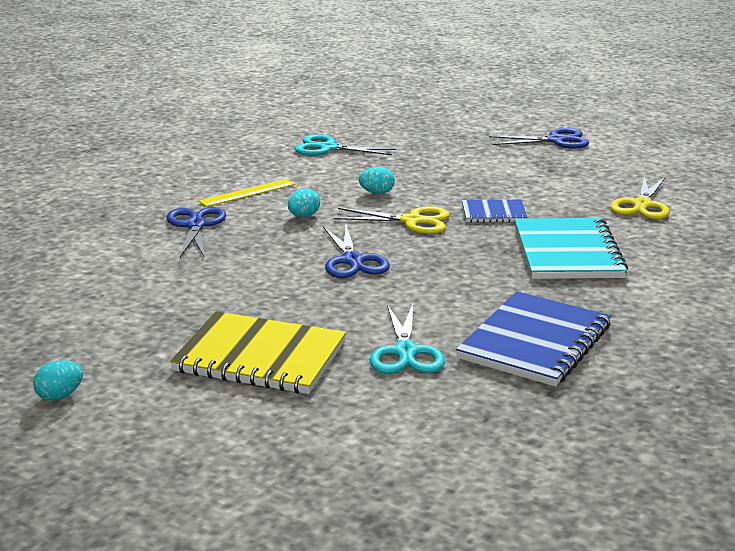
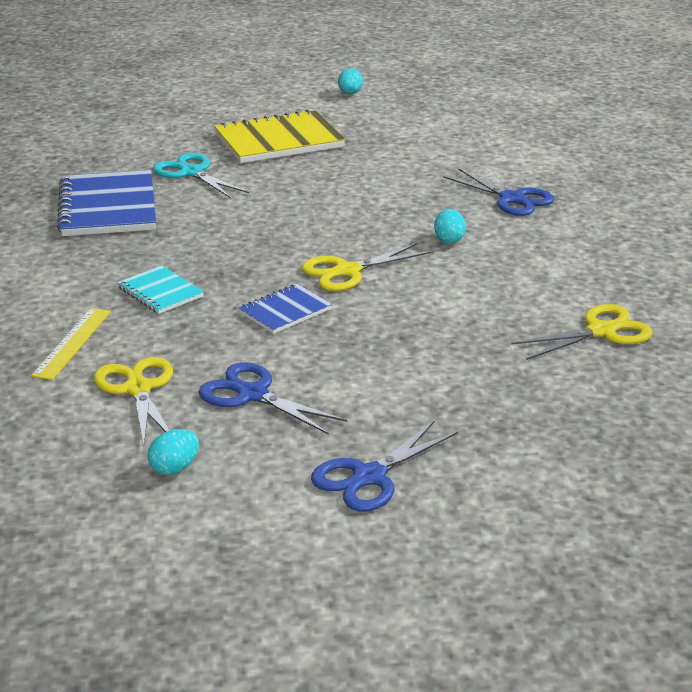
camera: 140 degrees right, 5 degrees up
yellow ruler [199,179,295,207] -> yellow ruler moved to [31,308,111,380]
turquoise scissors [295,134,396,155] -> yellow scissors [511,304,653,360]
blue scissors [323,223,390,278] -> blue scissors moved to [199,362,347,435]
turquoise egg [359,167,395,194] -> turquoise egg moved to [148,429,199,475]
turquoise notebook [515,218,628,279] -> turquoise notebook [117,266,204,314], size x0.53

